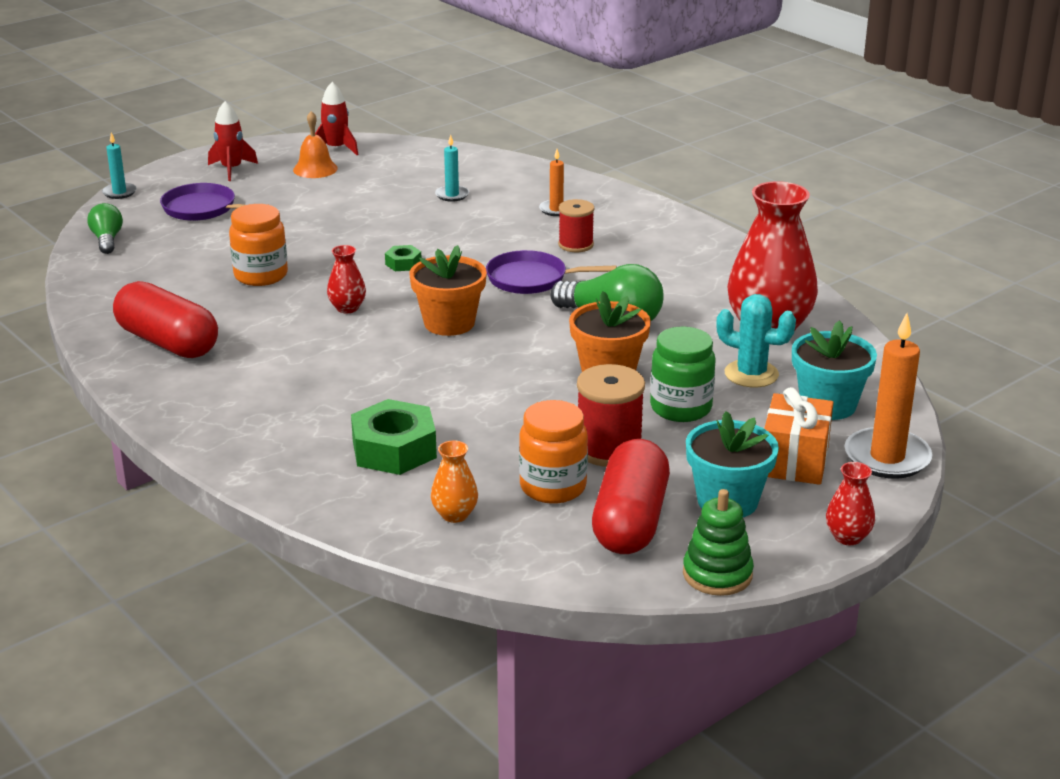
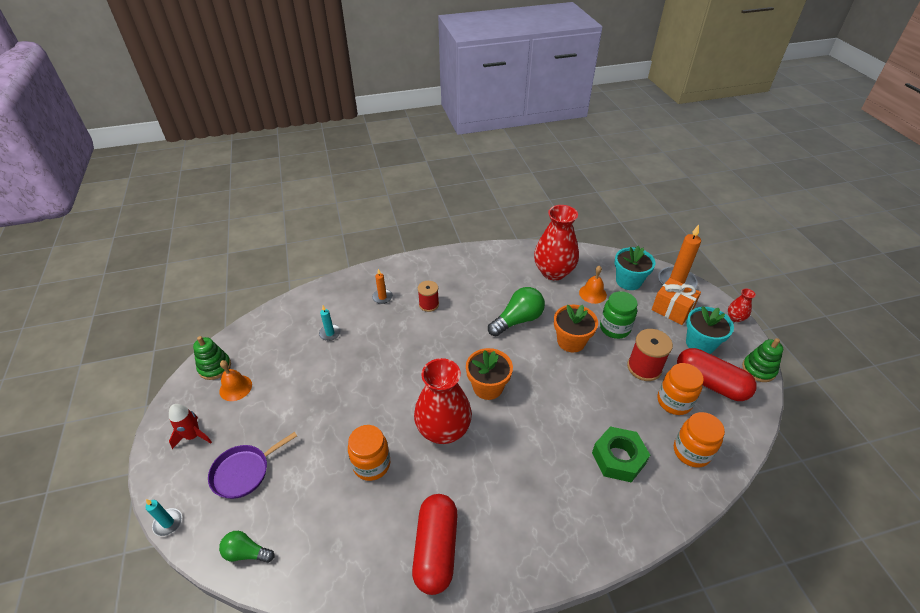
camera: 65 degrees left, 15 degrees up
red capsule [113,281,218,358] -> red capsule turned 60 degrees counterclockwise [412,494,458,595]
red rocket [315,82,359,155] -> green stacking toy [193,336,231,380]
red vase [327,245,366,313] -> red vase [414,358,472,444], size x2.24
green nut [385,245,421,271] -> none
orange vase [431,441,478,523] -> orange jar [674,412,725,468]
purple pan [486,250,617,294] -> none
turquoise cactus [716,294,796,388] -> orange bell [579,266,607,304]

